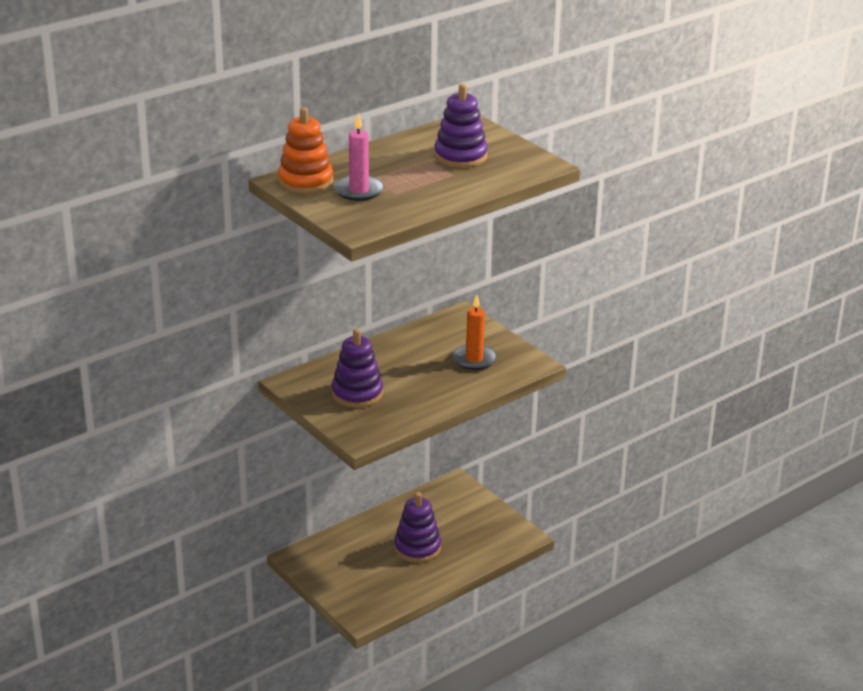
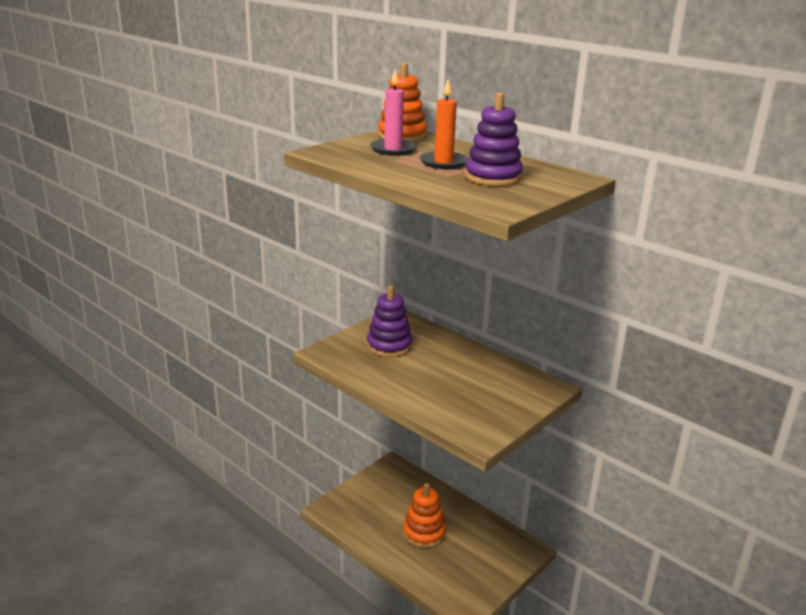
camera: 80 degrees right, 5 degrees down
purple stacking toy [394,492,441,563] -> orange stacking toy [403,483,446,548]
orange candle [452,294,497,370] -> orange candle moved to [420,79,468,169]

